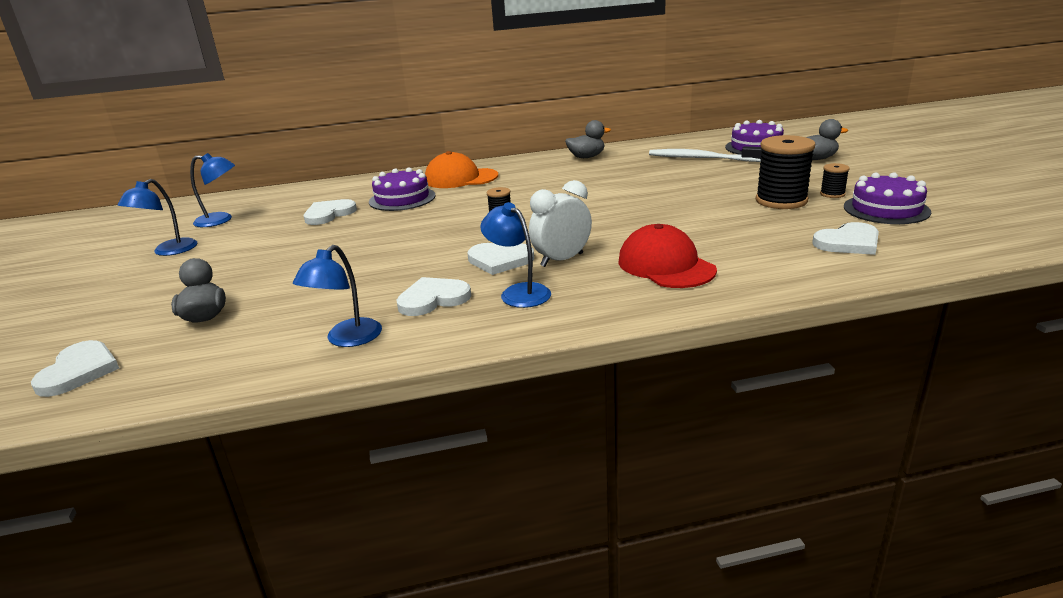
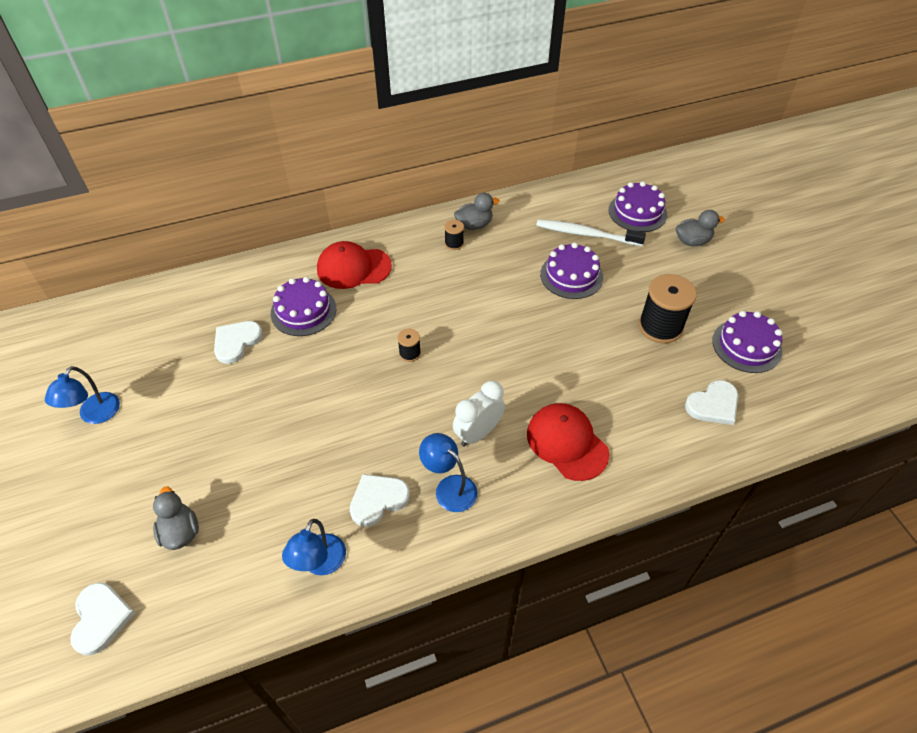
camera: 10 degrees left, 25 degrees up
blue lamp [190,153,235,227] -> none
orange cap [425,151,498,188] -> red cap [317,241,392,289]
white heart [468,243,534,275] -> none
black spool [820,163,850,198] -> black spool moved to [444,220,464,250]
none -> purple cake [540,242,603,299]

